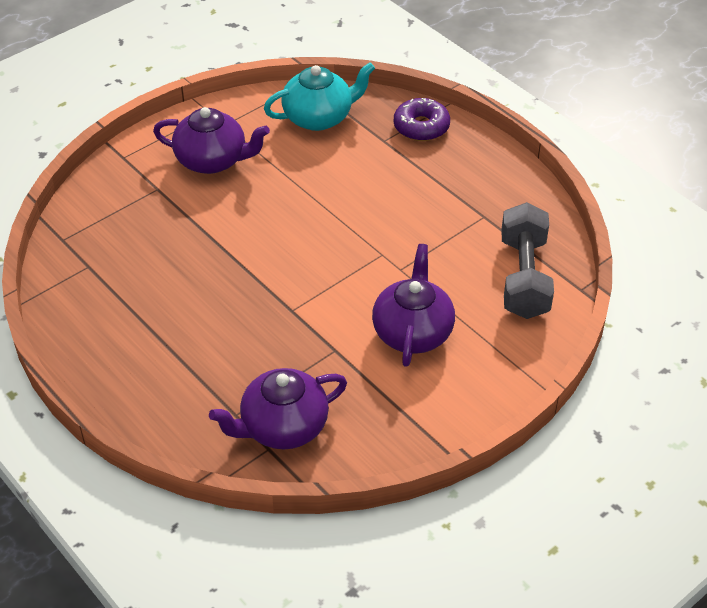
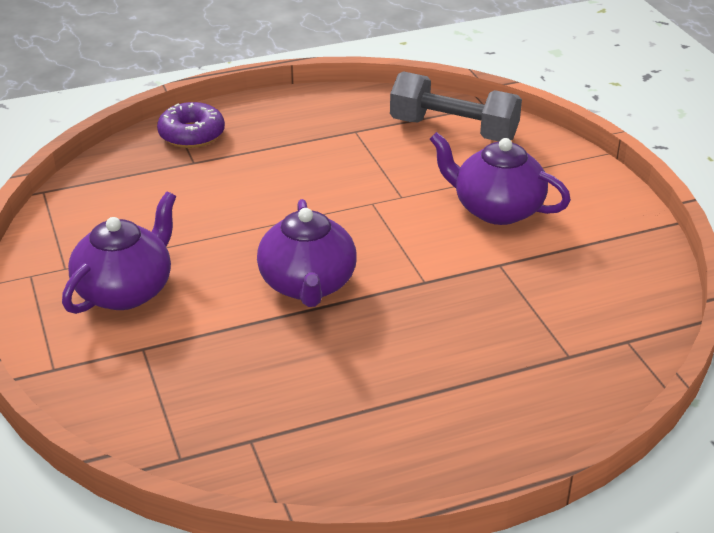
camera: 70 degrees left, 10 degrees down
purple teapot [209,368,347,449] -> purple teapot moved to [257,199,357,307]
turquoise teapot [264,62,375,131] -> none

